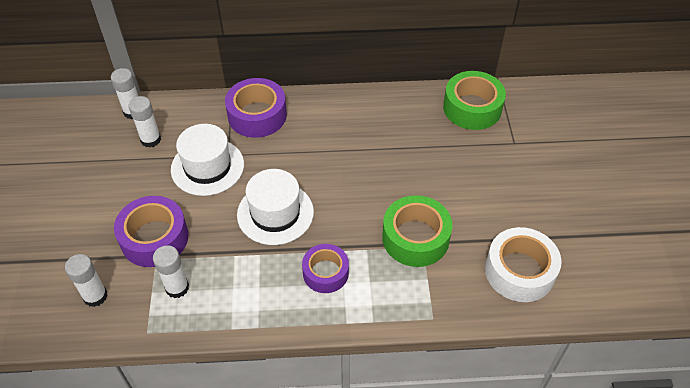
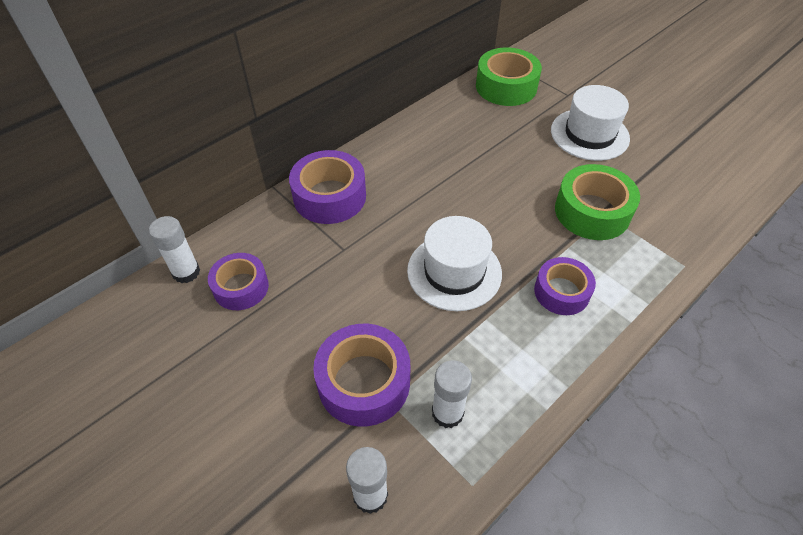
camera: 40 degrees left, 0 degrees up
white glue stick [128,96,161,148] -> purple tape [208,253,269,310]
white hat [171,124,244,196] -> white hat moved to [551,85,630,161]
white tape [485,227,562,302] -> none

